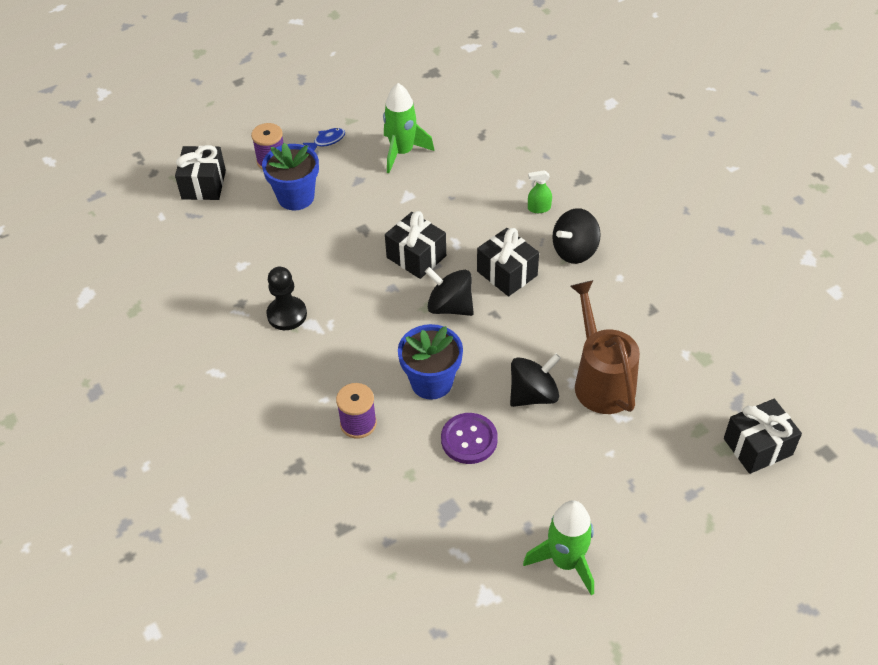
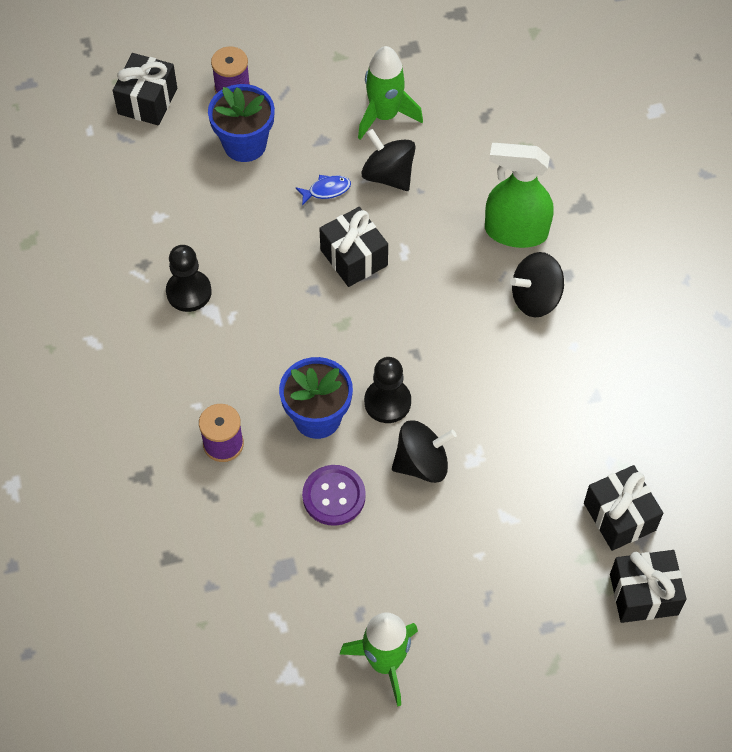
camera: 15 degrees right, 10 degrees up
blue fish [303,128,345,150] -> blue fish moved to [295,175,351,206]
black spinning top [425,267,474,316] -> black spinning top moved to [361,129,415,191]
black gift [477,228,539,296] -> black gift moved to [584,465,663,551]
green spray bottle [528,170,552,213] -> green spray bottle [485,143,554,248], size x2.28
brown watering can [570,280,640,414] -> none
none -> black pawn [364,357,411,423]

